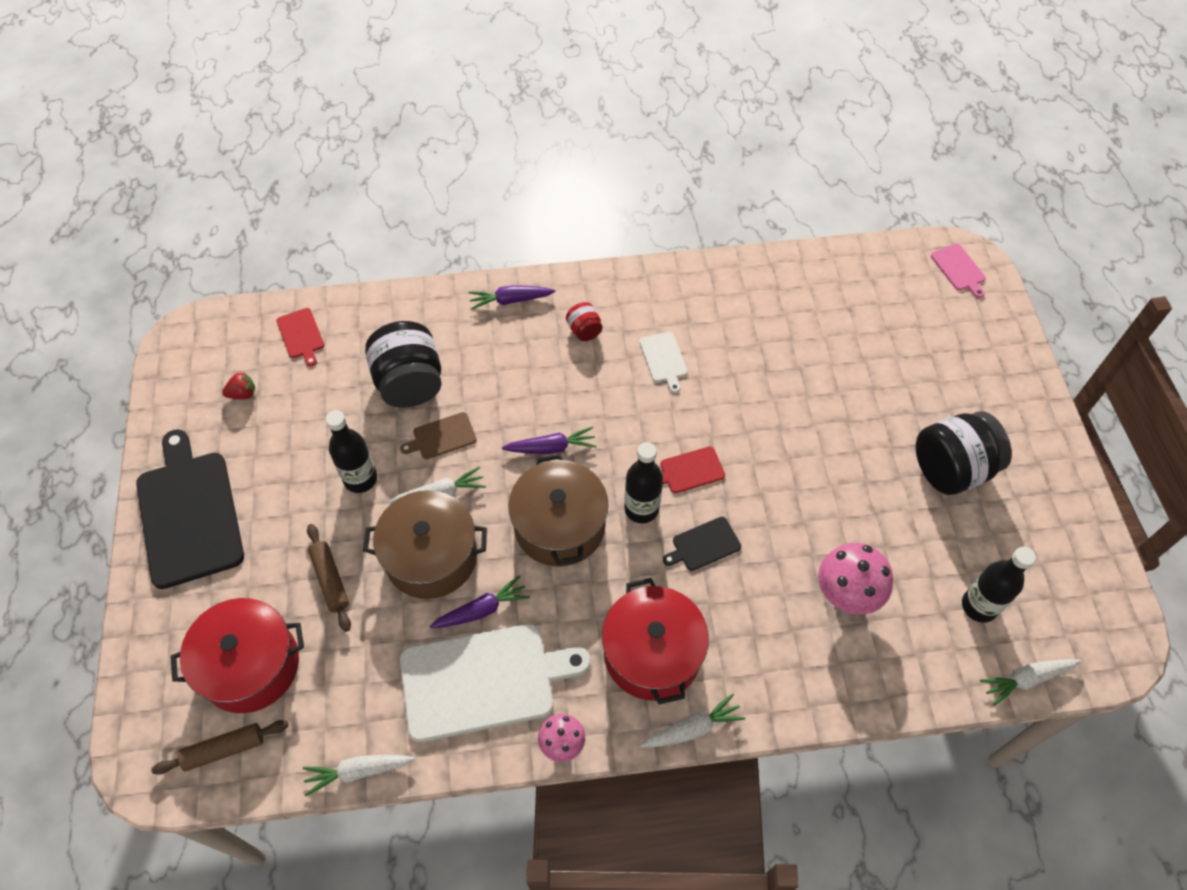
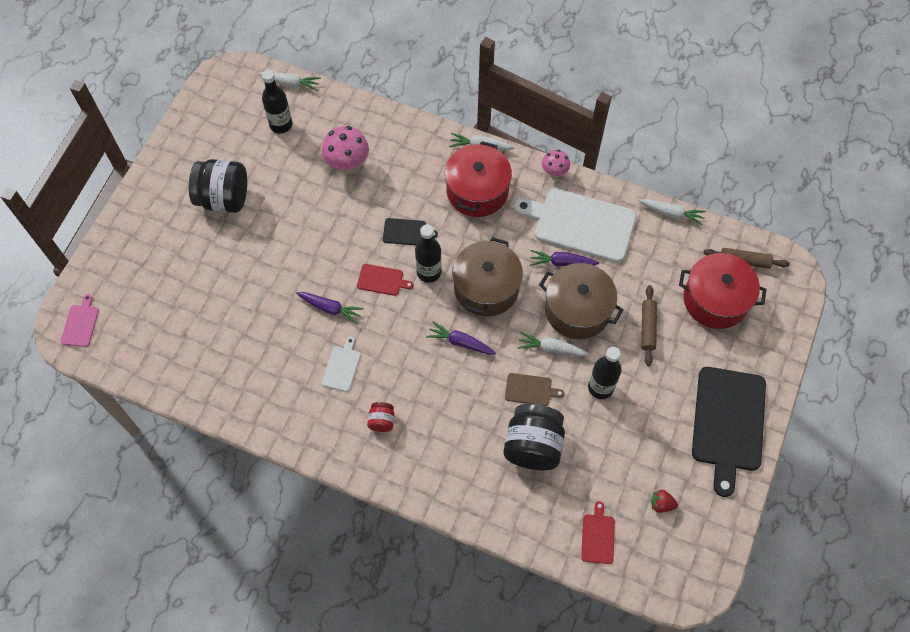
camera: 150 degrees left, 5 degrees up
purple carrot [469,285,555,310] -> purple carrot moved to [296,292,364,324]

